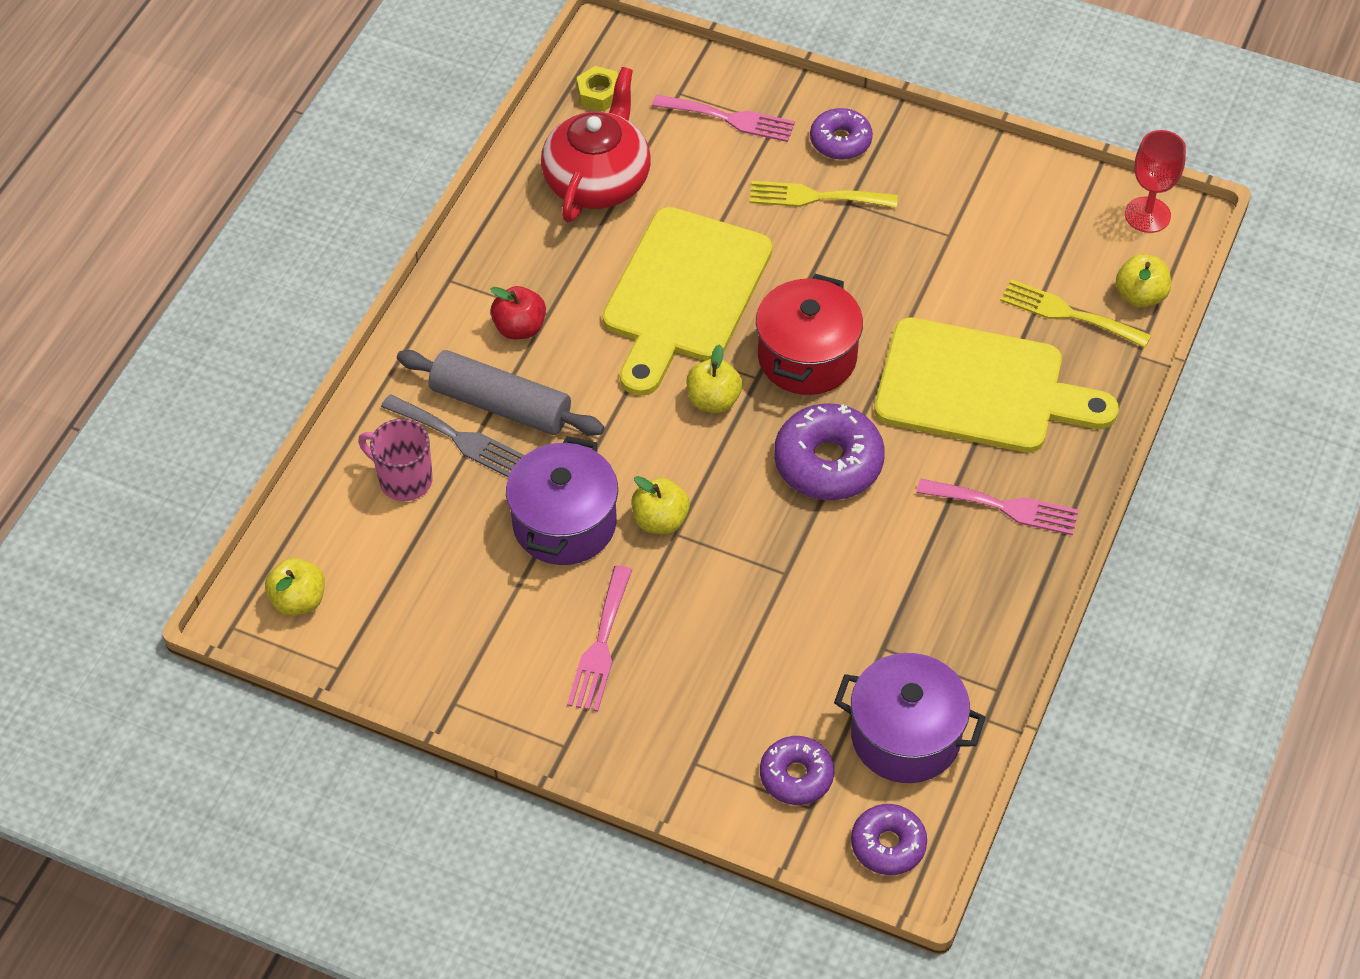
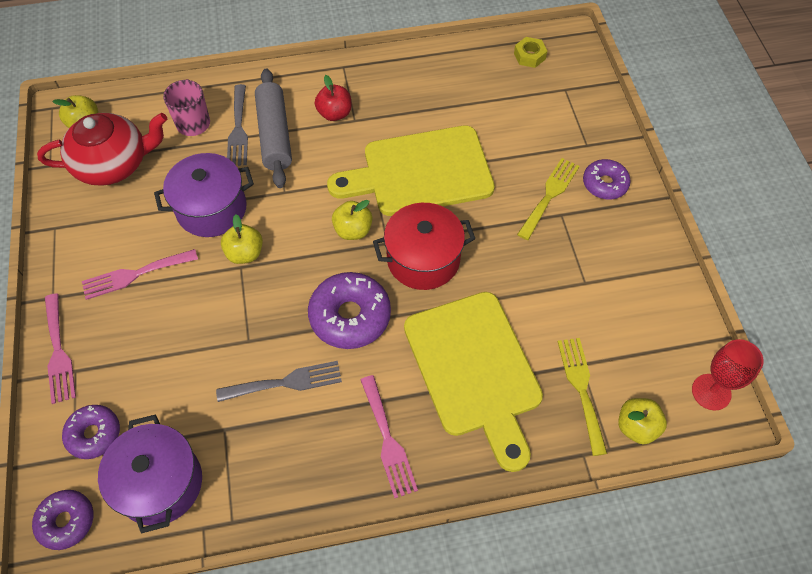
camera: 55 degrees right, 5 degrees up
red teapot [541,67,651,222] -> red teapot moved to [37,113,167,186]
pink fork [652,94,795,142] -> pink fork moved to [45,293,76,404]
yellow fork [750,181,898,208] -> yellow fork turned 60 degrees clockwise [517,158,580,240]
none -> grey fork [216,361,342,402]

